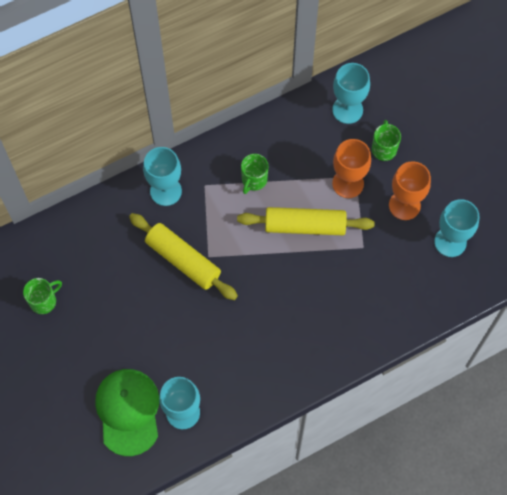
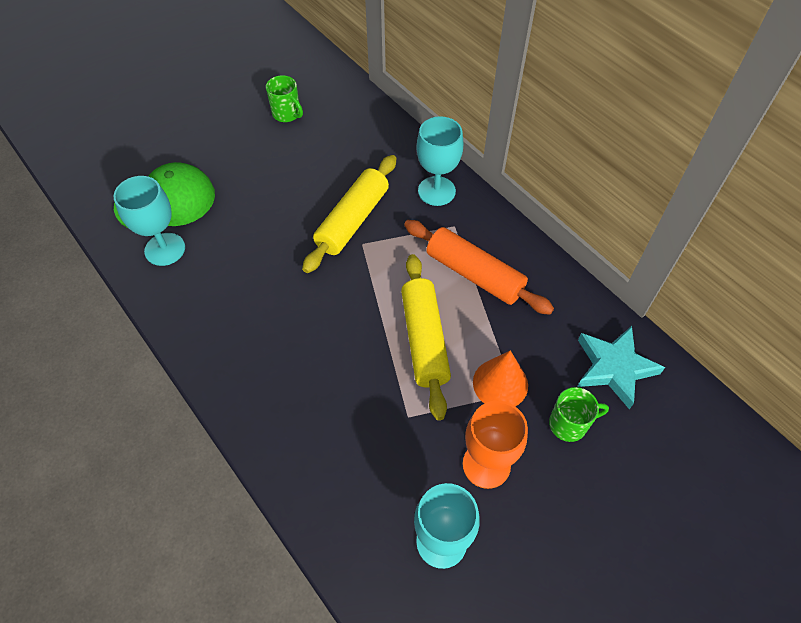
camera: 80 degrees right, 10 degrees down
green mug [241,154,268,194] -> orange rolling pin [404,220,554,315]
turquoise goblet [332,63,370,124] -> turquoise star [577,326,665,409]
orange goblet [332,139,371,198] -> orange cone [473,350,528,406]

